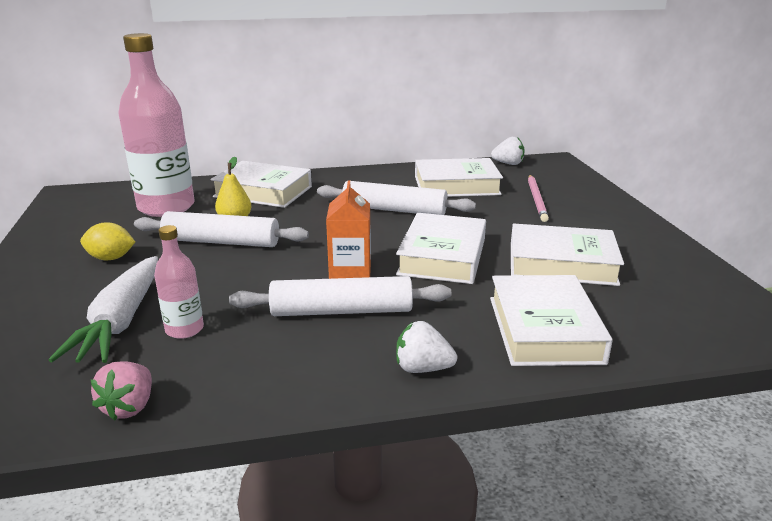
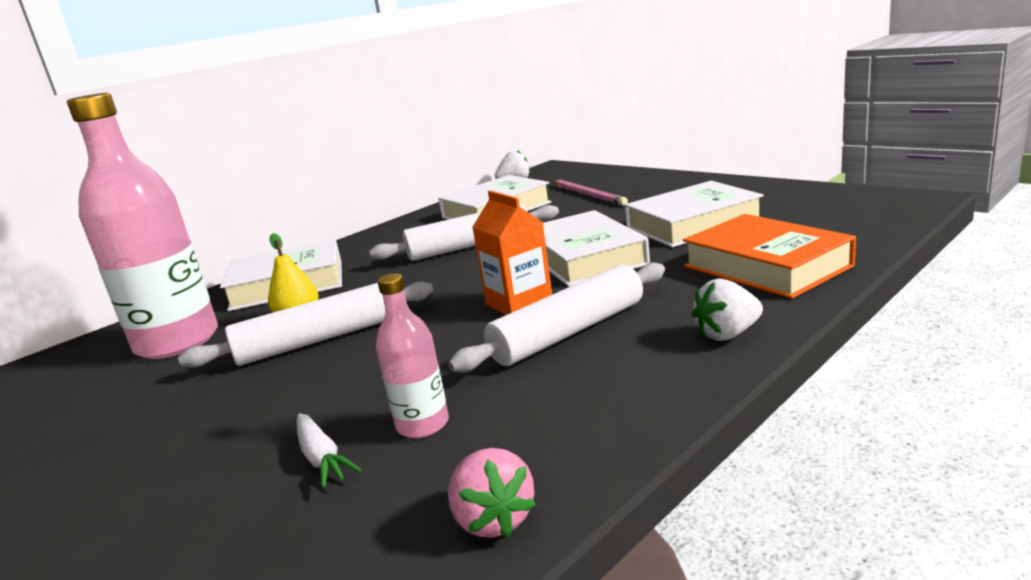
camera: 30 degrees left, 5 degrees down
white carrot [49,256,158,363] -> white carrot [297,413,361,488], size x0.49
yellow lemon [80,222,135,261] -> none
white book [490,275,613,366] -> orange book [683,214,856,299]

